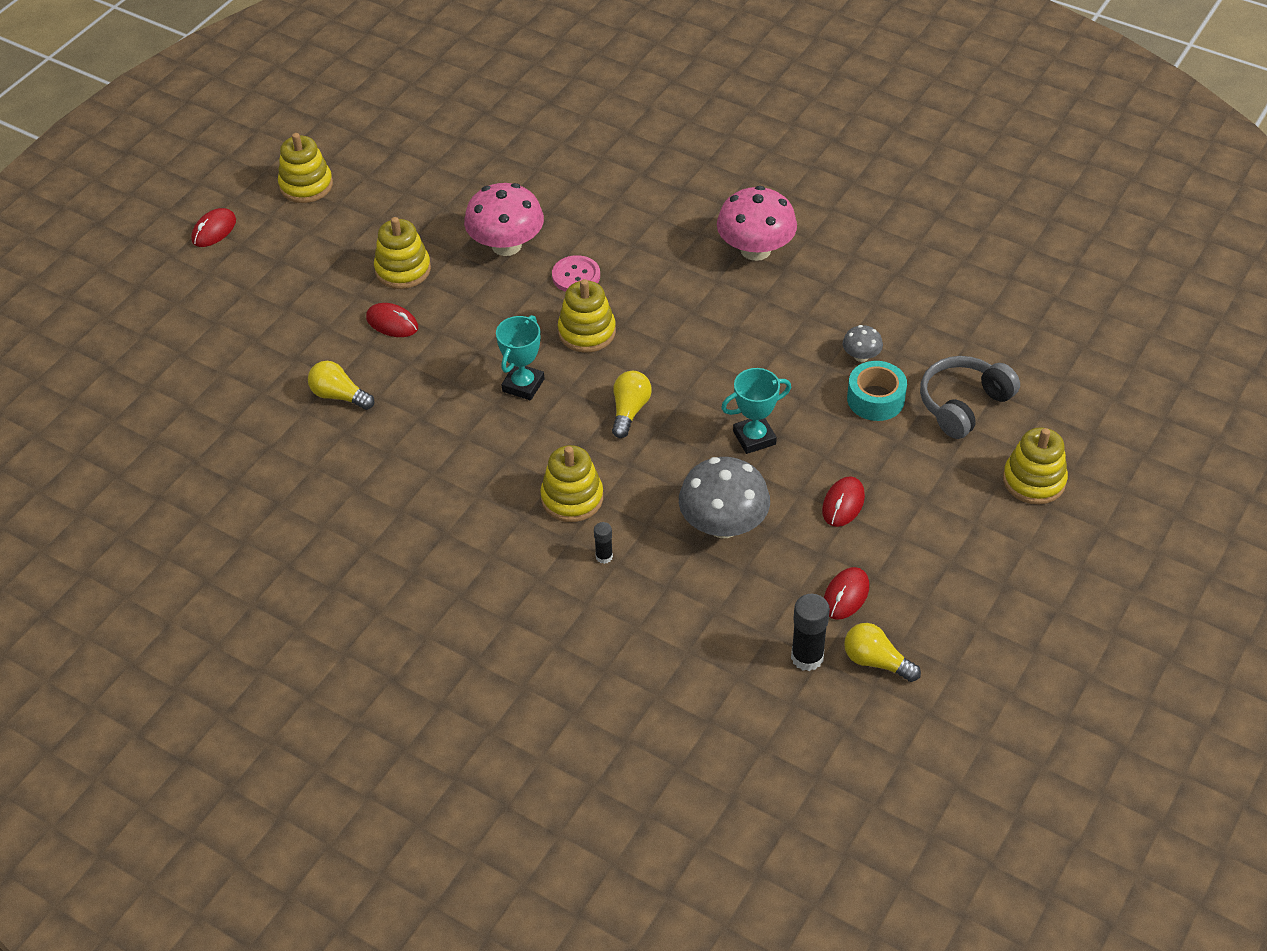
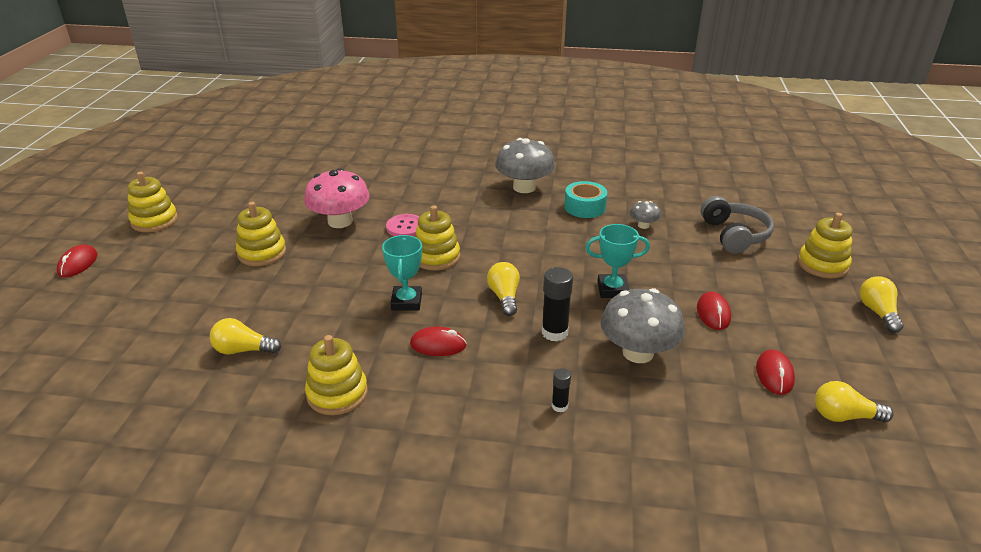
camera: 25 degrees left, 15 degrees down
red mouse [366,303,418,337] -> red mouse moved to [410,327,467,356]
yellow stacking toy [540,445,603,522] -> yellow stacking toy moved to [305,335,368,415]
pink mushroom [717,186,797,261] -> grey mushroom [495,138,555,193]
turquoise trophy [721,368,791,454] -> turquoise trophy turned 45 degrees clockwise [585,224,650,298]
black glue stick [791,594,830,671] -> black glue stick moved to [542,267,573,342]
turquoise tape [847,361,907,421] -> turquoise tape moved to [564,181,607,218]
grey headphones [920,356,1020,439] -> grey headphones turned 150 degrees clockwise [701,196,774,253]
none -> yellow light bulb [860,276,903,333]

